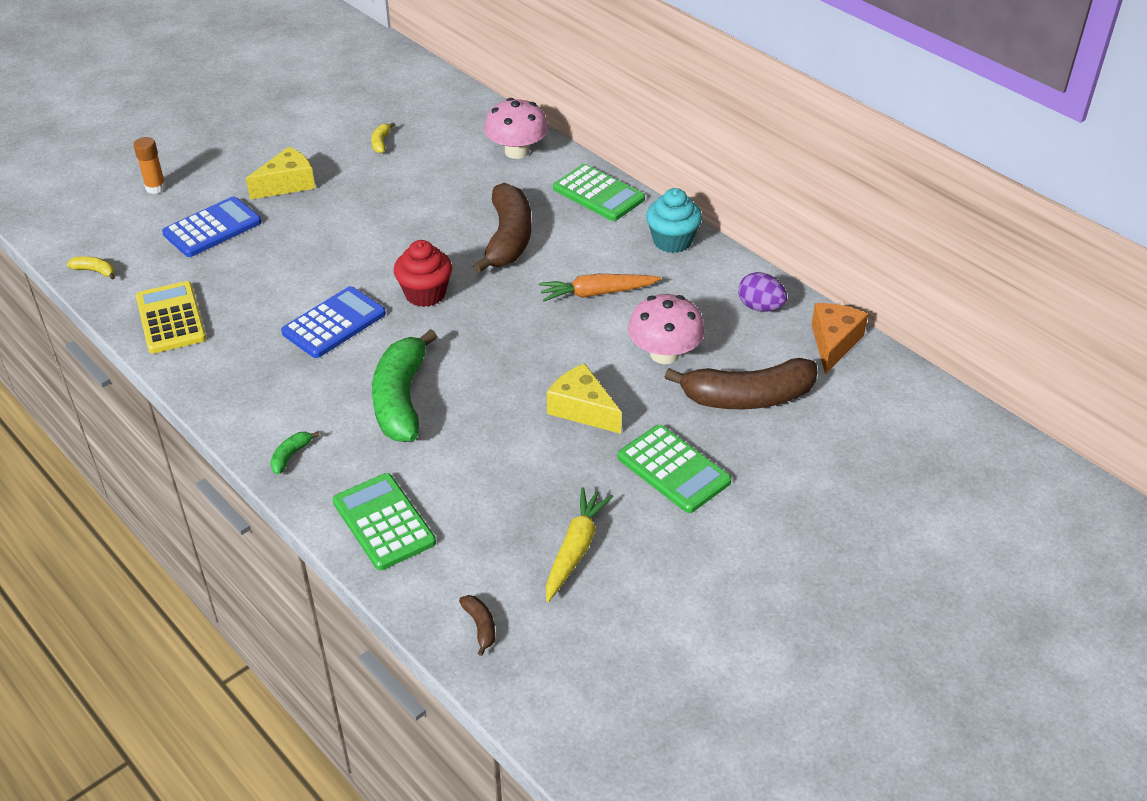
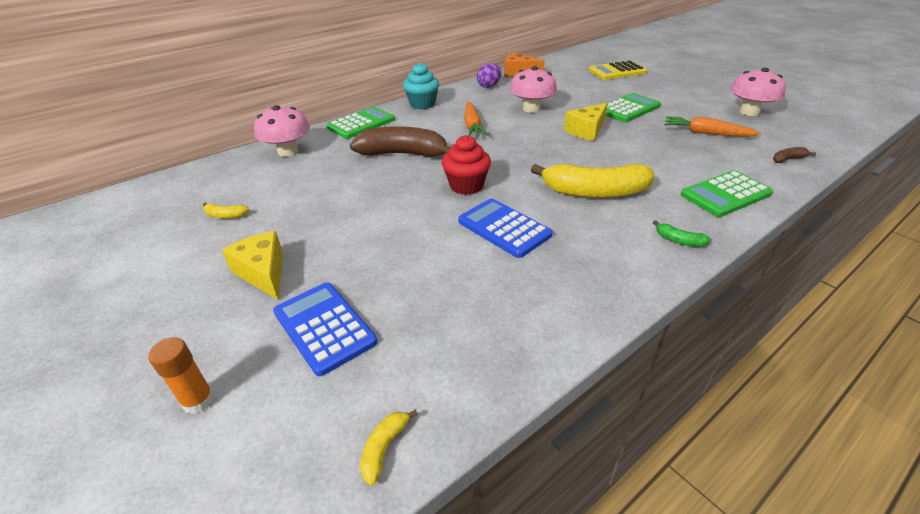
camera: 85 degrees left, 5 degrees down
yellow calculator [136,281,207,353] -> yellow calculator moved to [589,61,647,80]
green banana [372,329,437,442] -> yellow banana [531,163,655,198]
yellow carrot [546,487,613,602] -> orange carrot [664,116,761,137]
brown banana [665,358,818,409] -> none
none -> pink mushroom [730,68,786,116]

